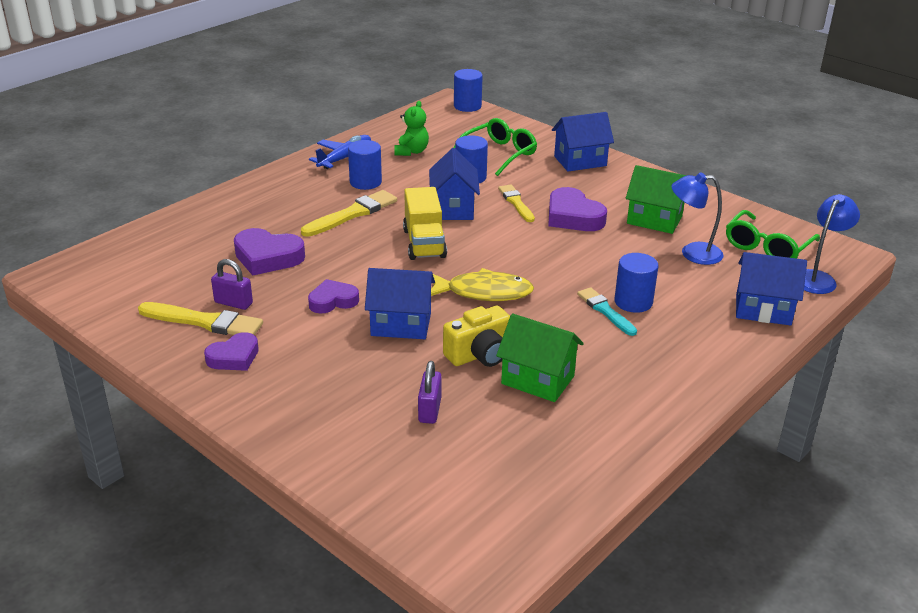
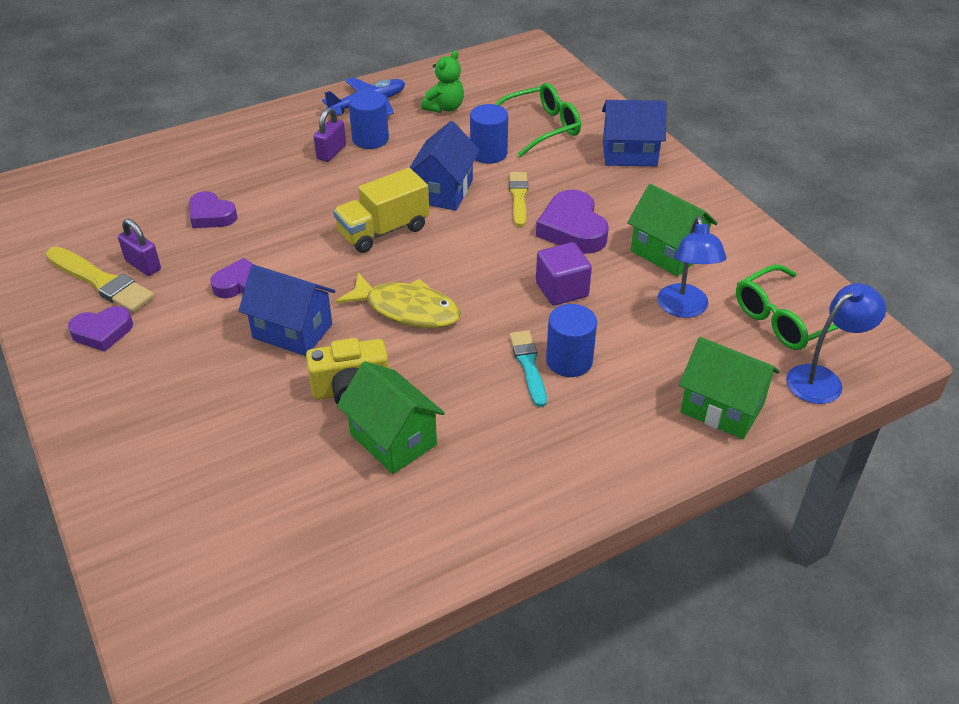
camera: 20 degrees right, 10 degrees up
purple heart [234,228,305,276] -> purple heart [189,191,237,228], size x0.66
yellow brush [301,190,397,237] -> none
yellow truck [403,187,447,260] -> yellow truck turned 45 degrees clockwise [333,168,429,253]
purple padlock [418,361,442,424] -> purple padlock moved to [314,108,346,162]
blue cylinder [454,69,483,112] -> none
blue lamp [671,172,724,265] -> blue lamp turned 120 degrees counterclockwise [658,216,727,318]
blue house [736,252,807,326] -> green house [679,337,780,439]
none -> purple cube [536,242,592,306]

